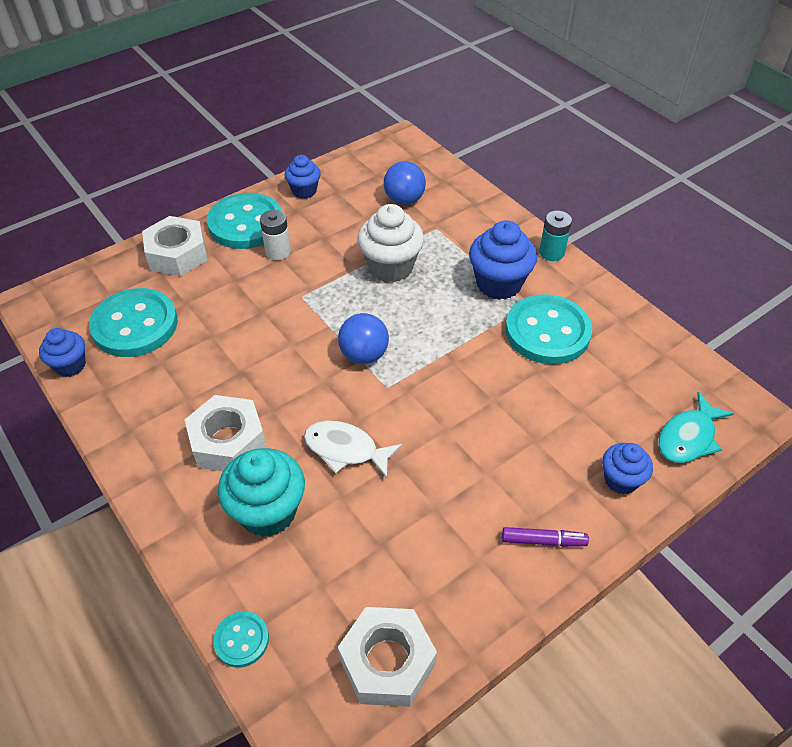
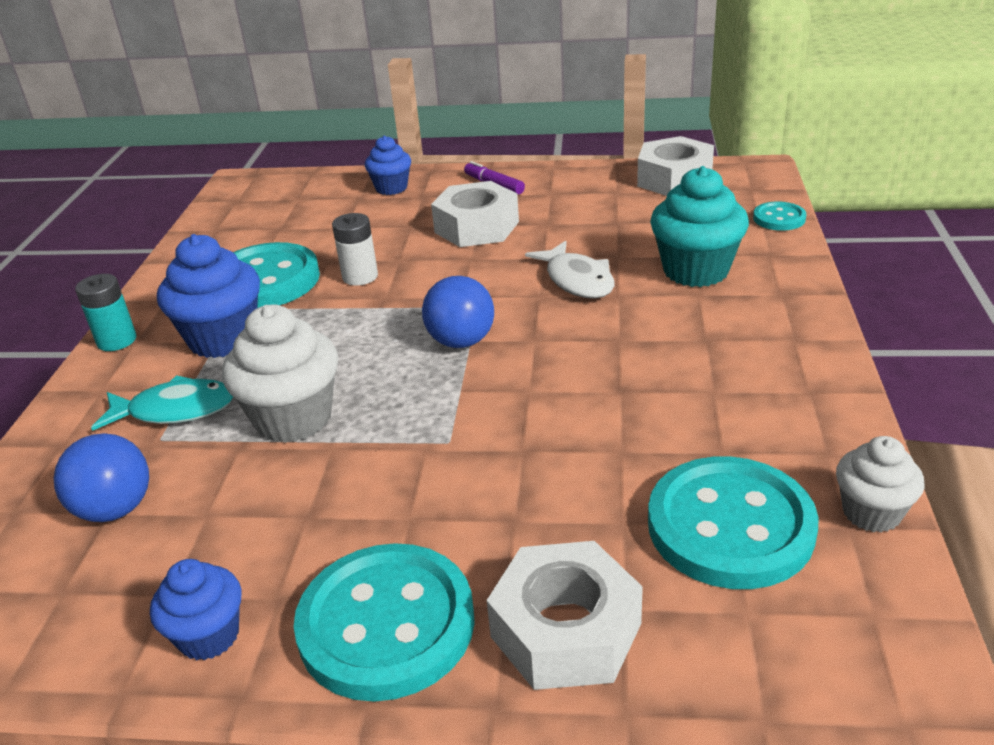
camera: 135 degrees left, 15 degrees down
blue cupcake [39,328,86,377] -> white cupcake [836,436,925,532]
white nut [184,395,266,471] -> white nut moved to [431,181,519,247]
white battery [260,210,291,260] -> white battery moved to [332,213,378,286]
turquoise fish [658,392,734,463] -> turquoise fish moved to [91,375,233,431]

